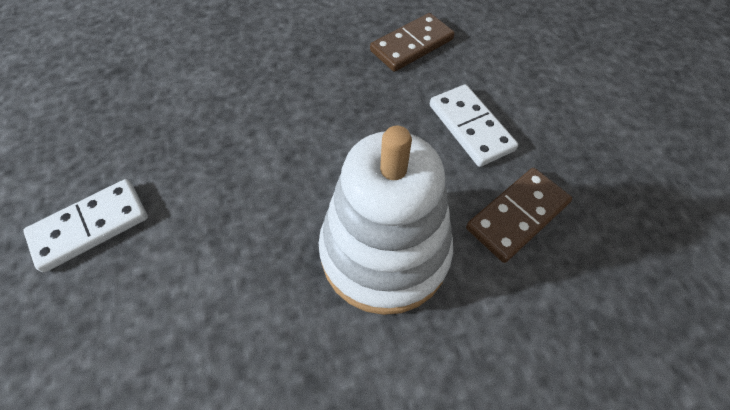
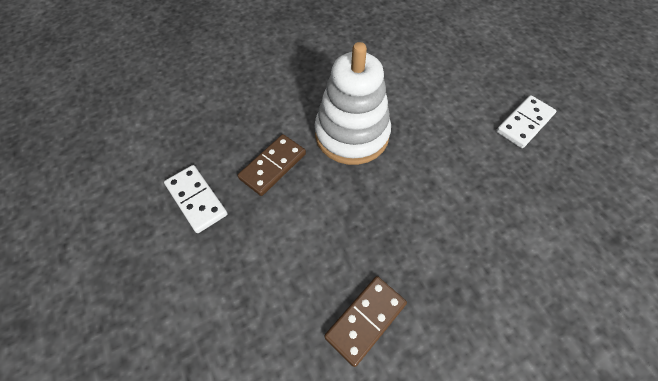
camera: 170 degrees right, 0 degrees up
white domino [430,84,518,167] -> white domino moved to [164,165,228,233]

